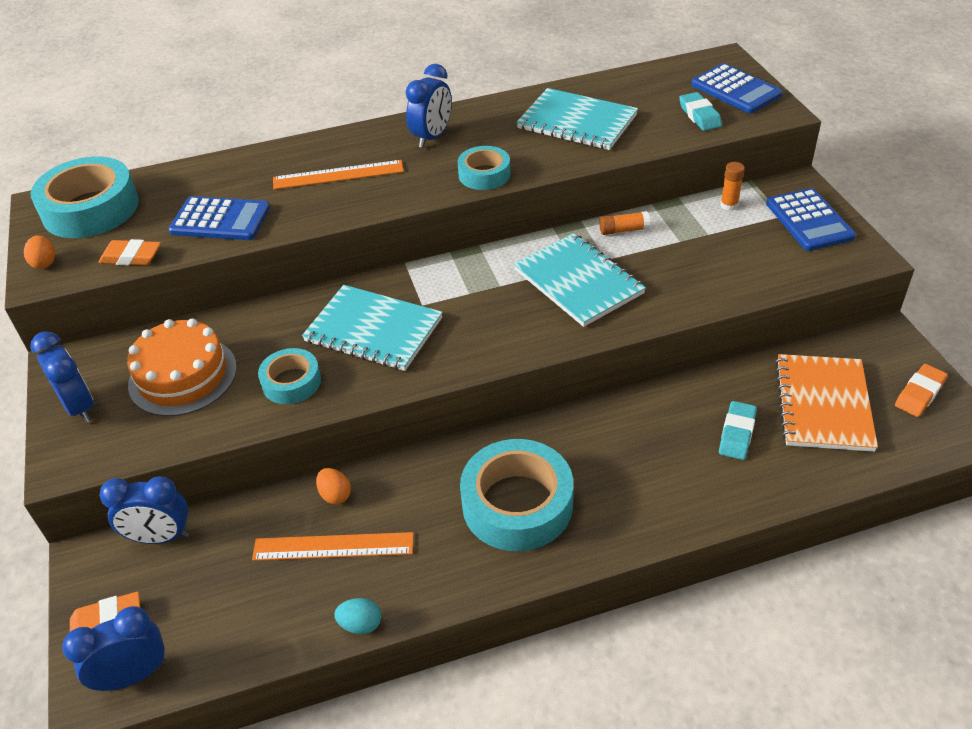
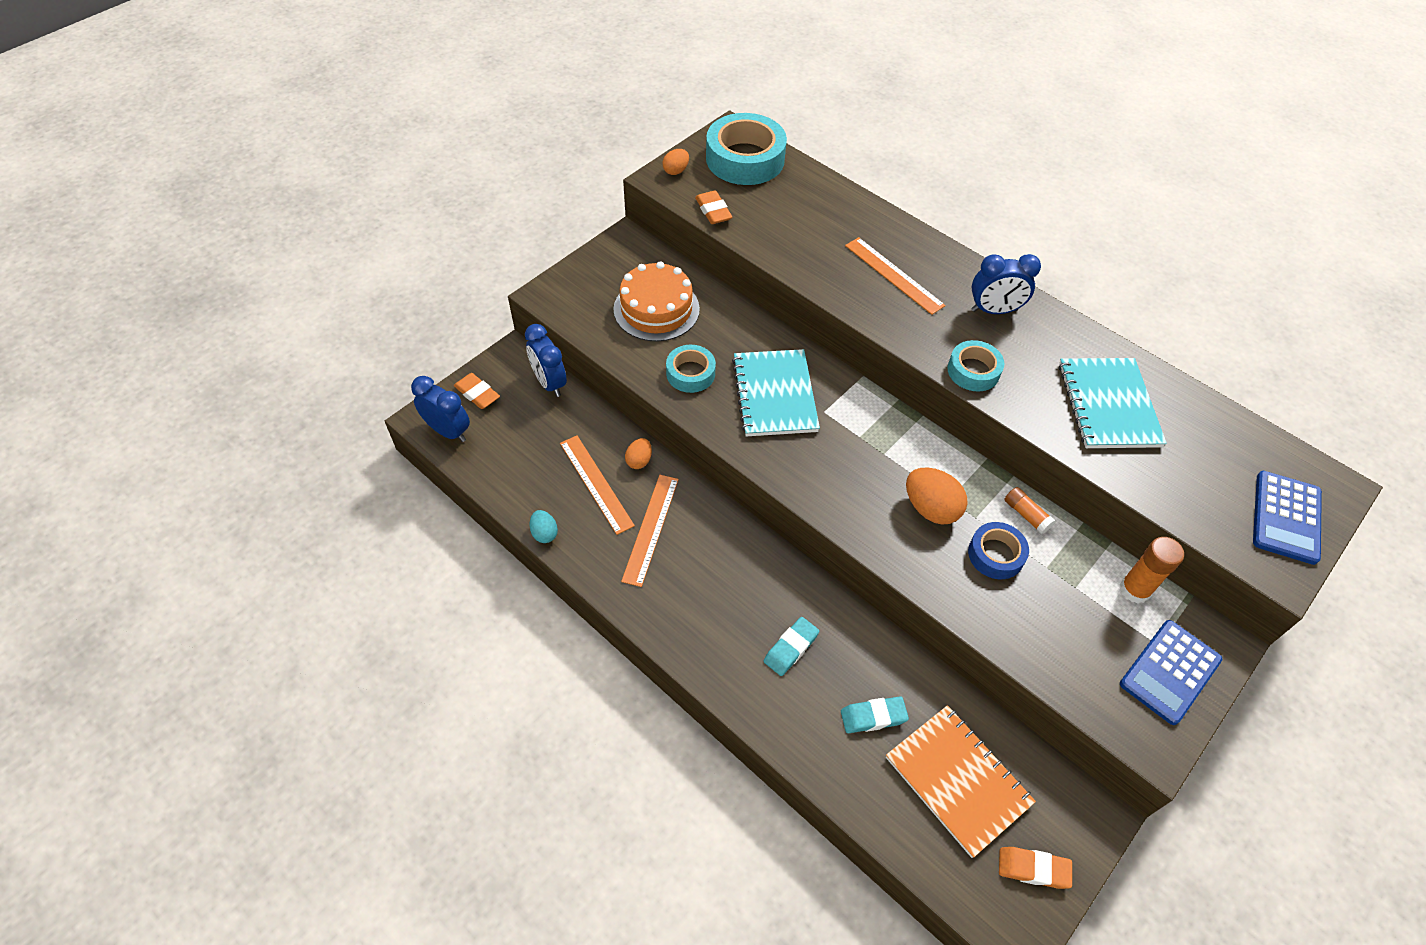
camera: 55 degrees right, 10 degrees up
blue clock [30,331,94,423] -> none
blue calculator [168,196,270,240] -> none
turquoise tape [460,439,573,551] -> none
turquoise notebook [513,233,646,327] -> orange egg [906,467,968,525]
turquoise eraser [679,92,722,131] -> turquoise eraser moved to [764,617,819,676]
orange glue stick [720,162,745,211] -> orange glue stick [1120,537,1184,603], size x1.54
orange notebook [775,354,878,452] -> orange notebook turned 75 degrees clockwise [886,705,1036,858]
none -> orange ruler [621,475,679,587]
none -> blue tape [968,522,1029,579]

